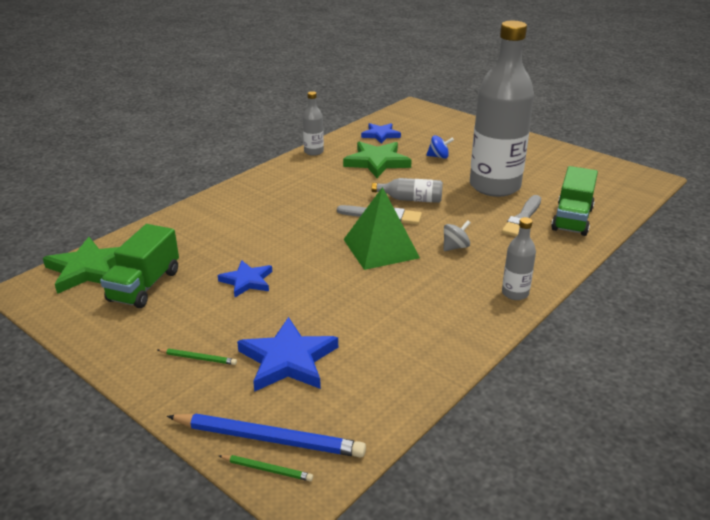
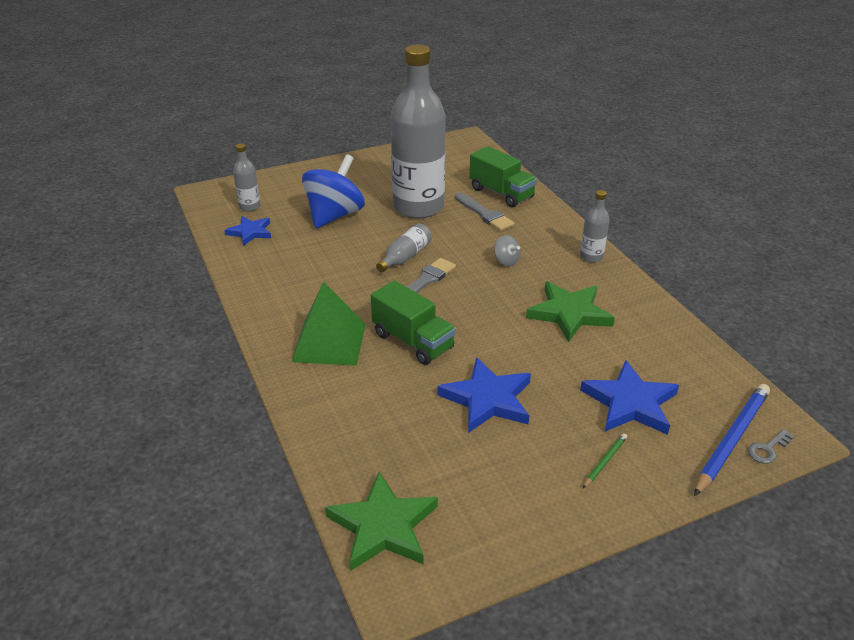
camera: 65 degrees left, 5 degrees up
green truck [100,224,179,308] -> green truck moved to [371,280,456,365]
blue star [218,260,272,297] -> blue star [437,357,531,433], size x1.59
green pencil [219,455,313,481] -> grey key [748,429,794,464]
grey bottle [303,91,324,156] -> grey bottle moved to [233,143,260,212]
green star [343,141,412,178] -> green star moved to [526,281,615,342]
green pyramid [343,187,420,270] -> green pyramid moved to [292,282,366,366]
blue spinning top [426,135,454,159] -> blue spinning top [302,154,365,228], size x2.33
grey spinning top [443,220,471,251] -> grey spinning top turned 150 degrees clockwise [494,235,521,266]

